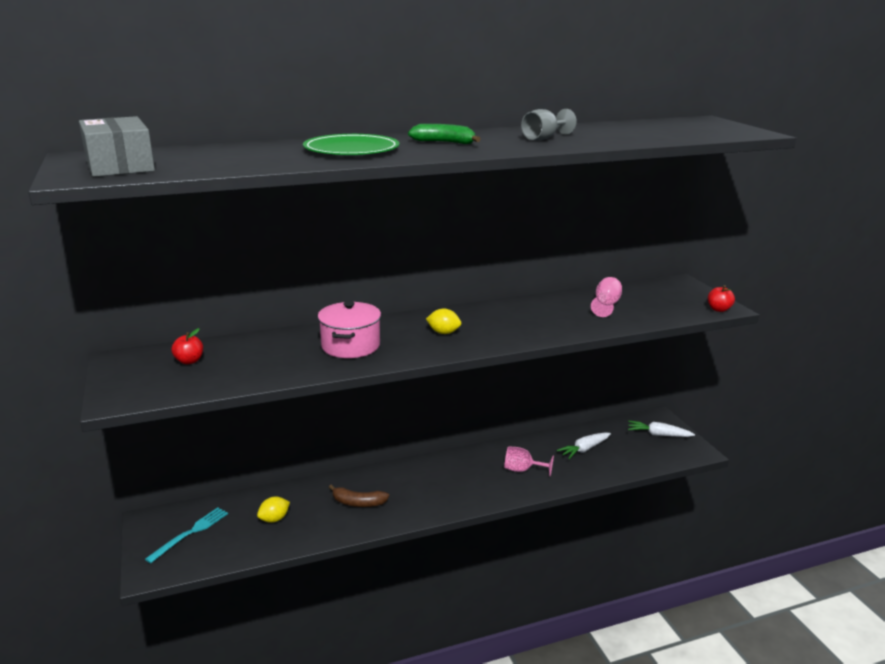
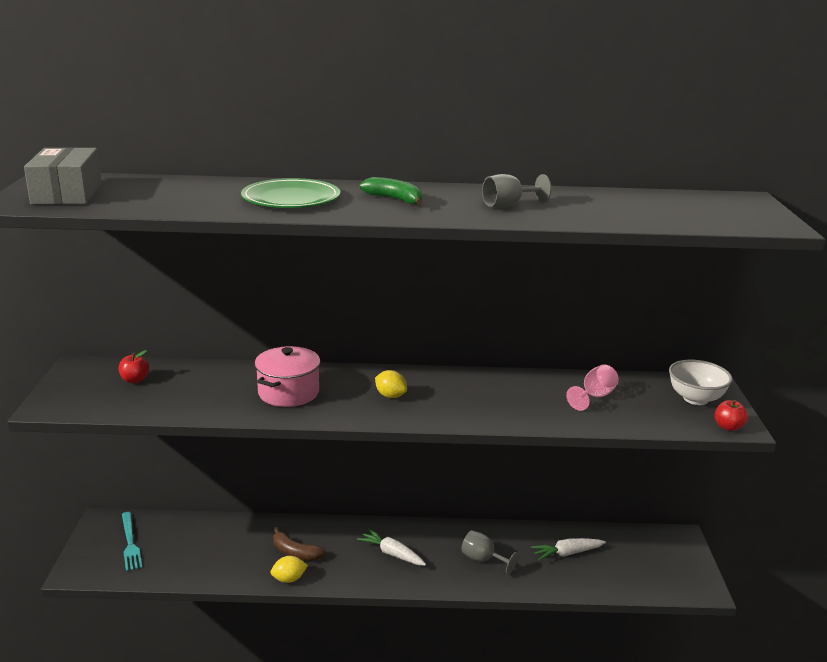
camera: 20 degrees right, 0 degrees up
turquoise fork [145,508,228,563] -> turquoise fork turned 105 degrees clockwise [122,512,142,571]
yellow lemon [257,496,290,523] -> yellow lemon moved to [270,556,308,583]
pink goblet [504,446,554,477] -> grey goblet [461,530,518,575]
white carrot [628,421,695,437] -> white carrot moved to [357,529,426,566]
none -> white bowl [669,360,733,405]

